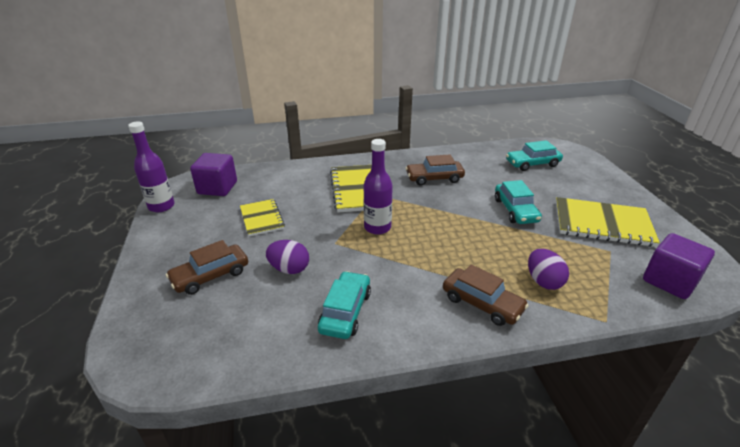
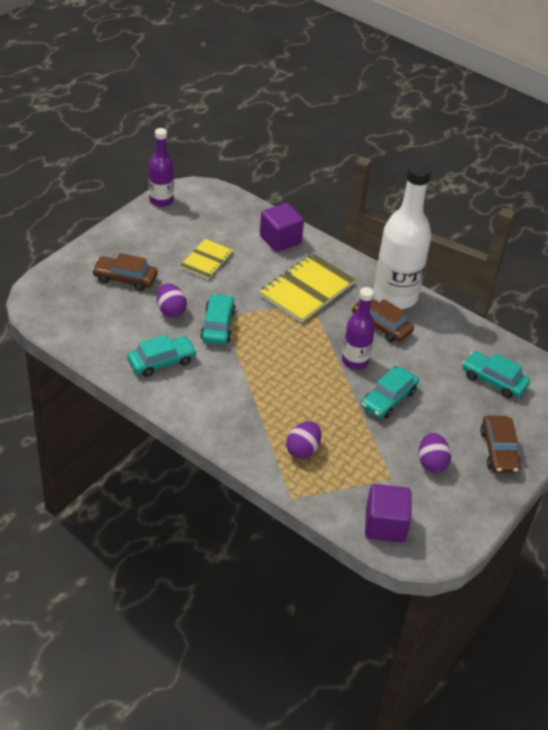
camera: 45 degrees right, 10 degrees up
purple cube [190,153,237,196] -> purple cube moved to [260,203,304,252]
purple bottle [363,139,393,235] -> purple bottle moved to [342,287,375,369]
brown car [443,264,529,326] -> brown car moved to [480,415,521,473]
yellow notebook [556,197,660,247] -> purple egg [418,433,451,473]
none -> turquoise car [200,294,236,344]
none -> white bottle [373,162,431,309]

